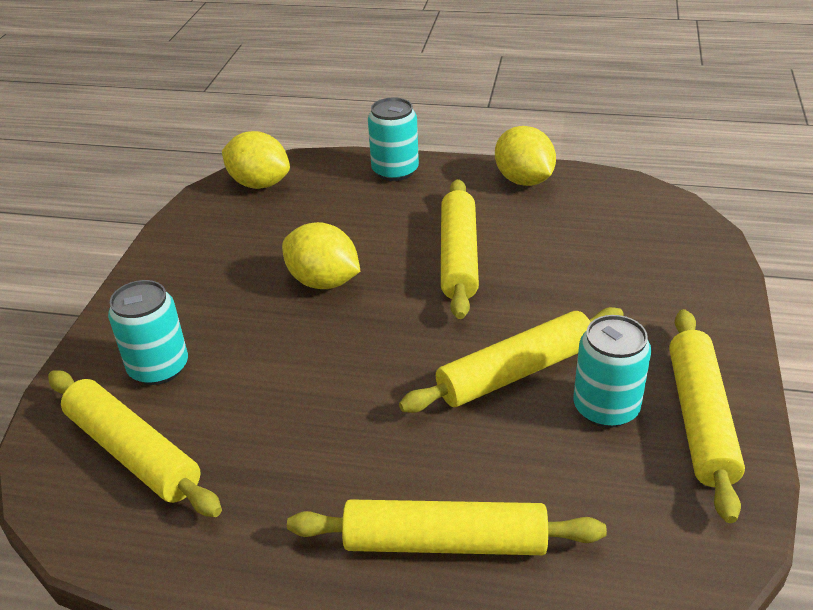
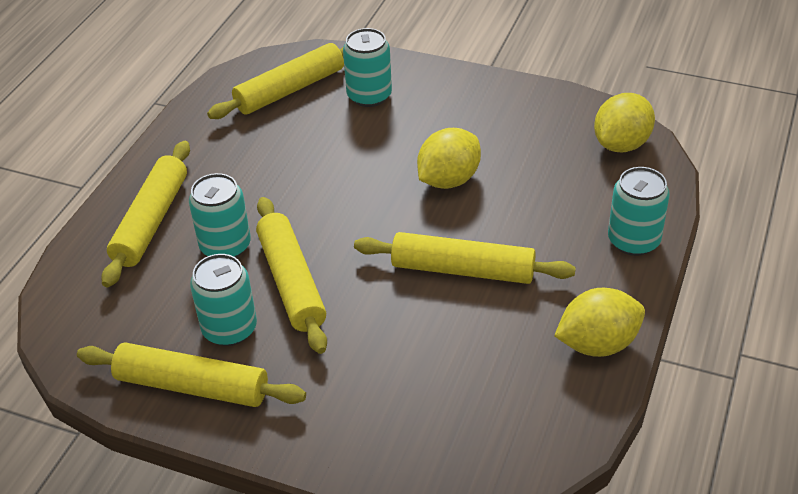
camera: 100 degrees right, 5 degrees up
none -> turquoise can [189,173,251,258]

